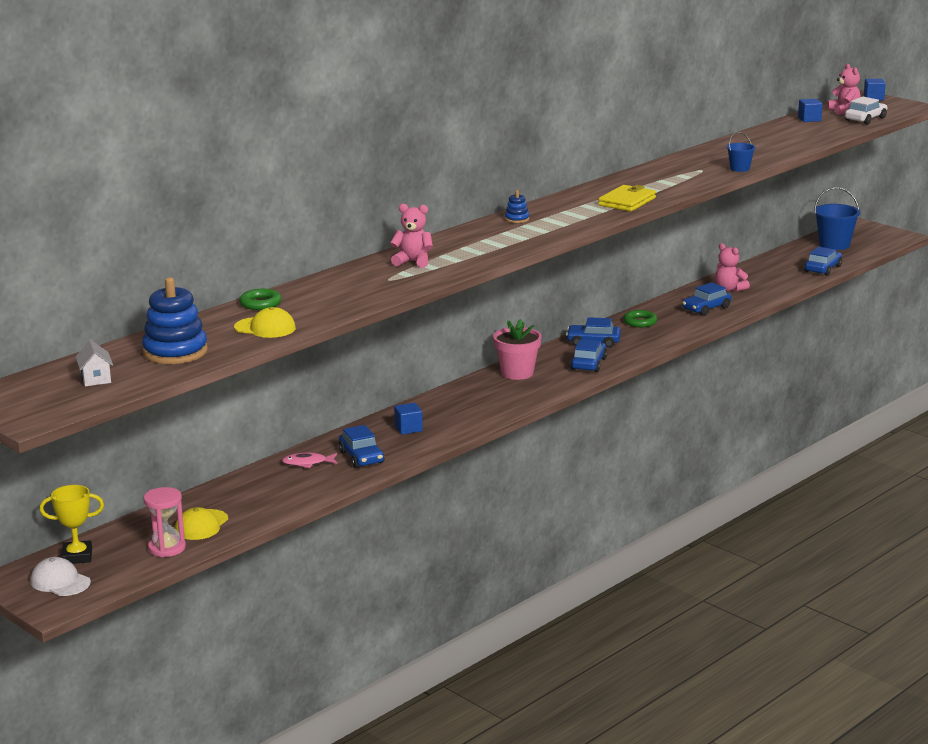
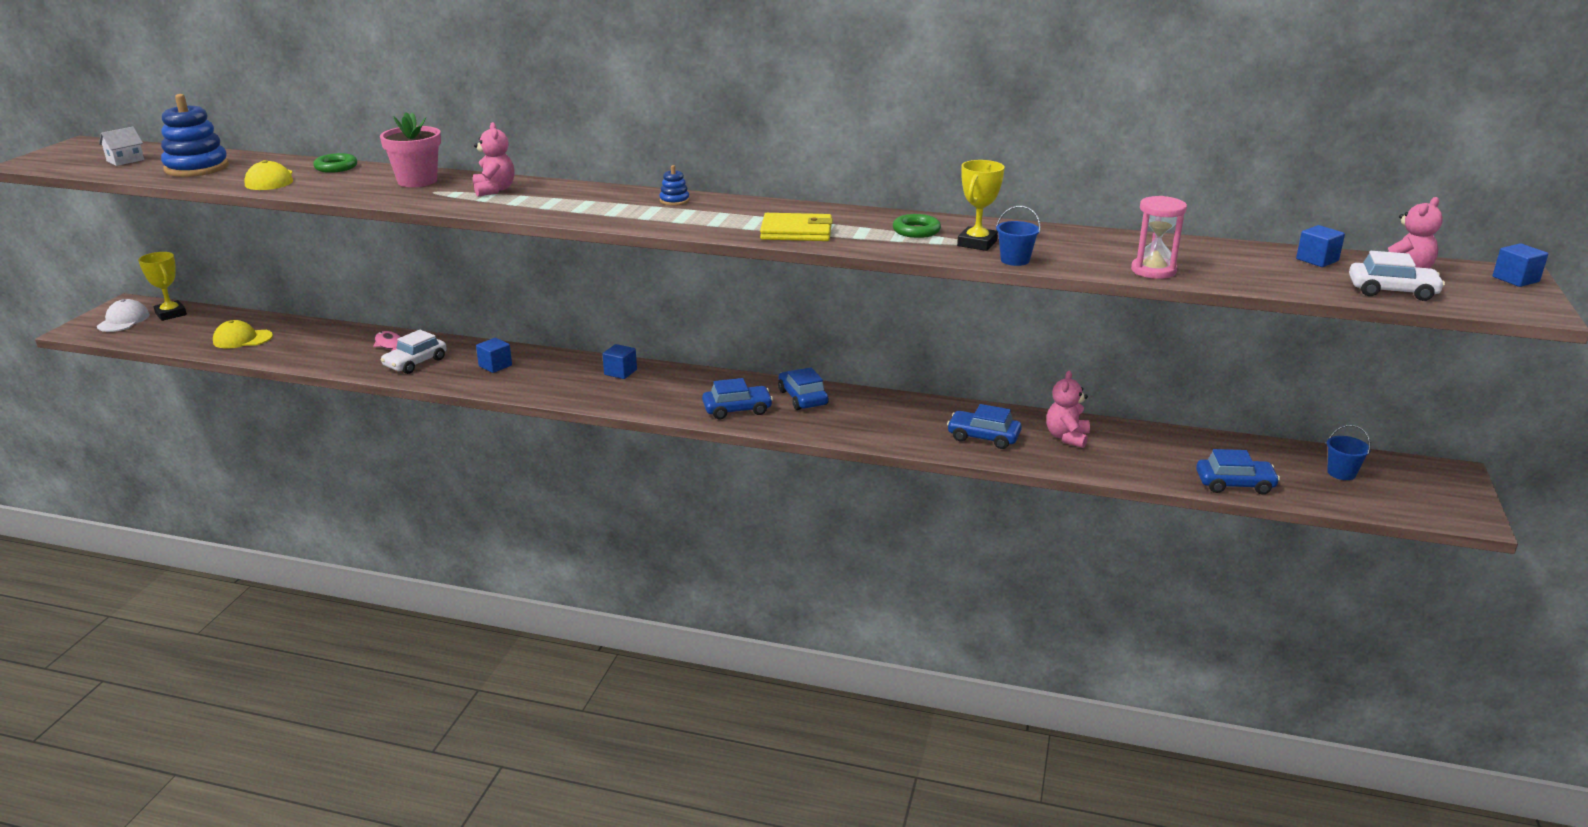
camera: 60 degrees right, 5 degrees up
pink hourglass [143,487,186,557] -> pink hourglass moved to [1131,196,1187,279]
blue car [339,425,385,468] -> white car [381,330,447,374]
pink flower pot [493,319,542,380] -> pink flower pot moved to [380,112,441,187]
green ring [623,310,657,327] -> green ring moved to [893,214,941,238]
blue bucket [814,187,860,250] -> blue bucket [1327,425,1371,480], size x0.56
none -> blue cube [602,344,637,379]
none -> yellow trophy [957,160,1005,251]

